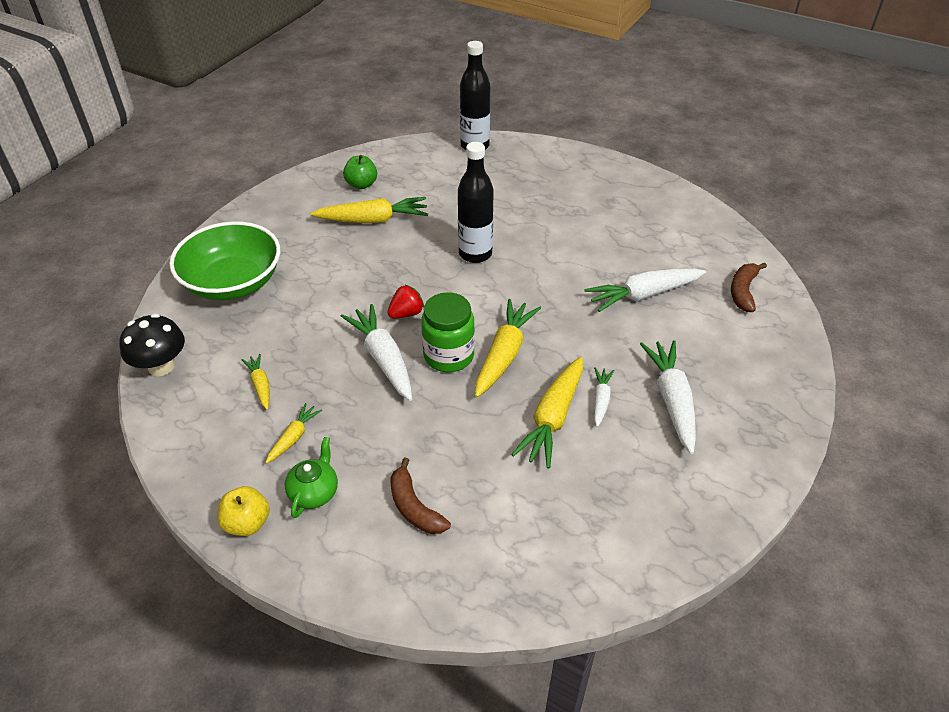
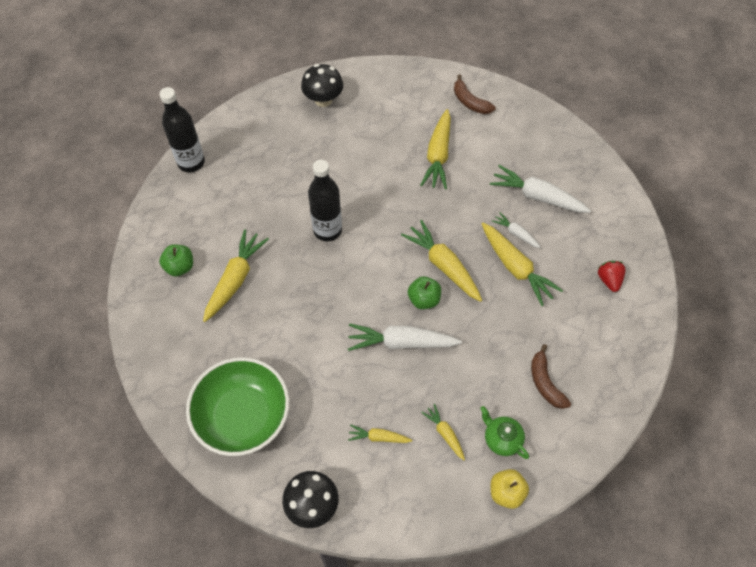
camera: 60 degrees left, 15 degrees up
red strawberry [387,285,424,319] -> red strawberry moved to [598,261,626,292]
brown banana [390,457,451,534] -> brown banana turned 75 degrees clockwise [531,344,571,409]
green jar [421,292,475,372] -> green apple [408,276,441,309]
white carrot [585,268,706,312] -> yellow carrot [420,109,451,190]
none -> black mushroom [301,64,343,107]

